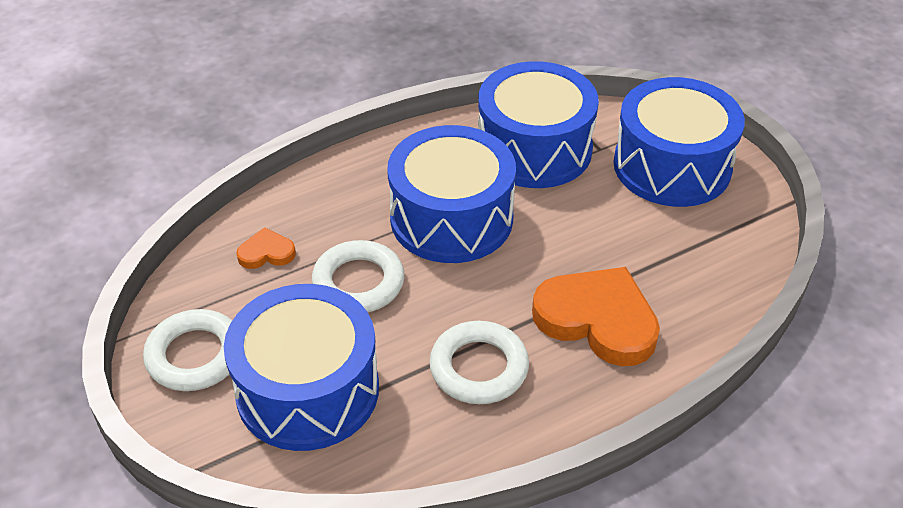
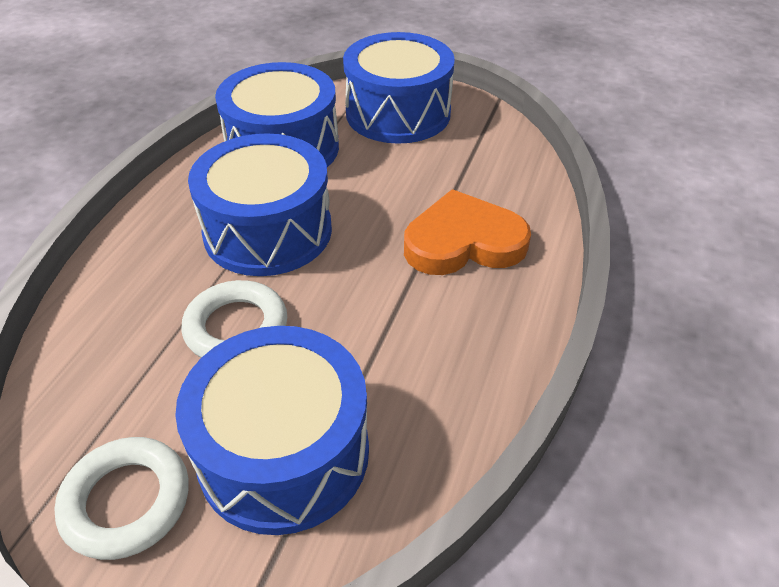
camera: 40 degrees left, 0 degrees up
orange heart [236,227,296,269] -> none
white ring [429,321,529,404] -> none

